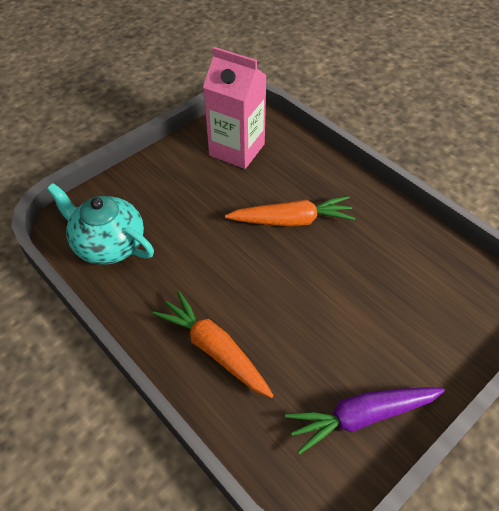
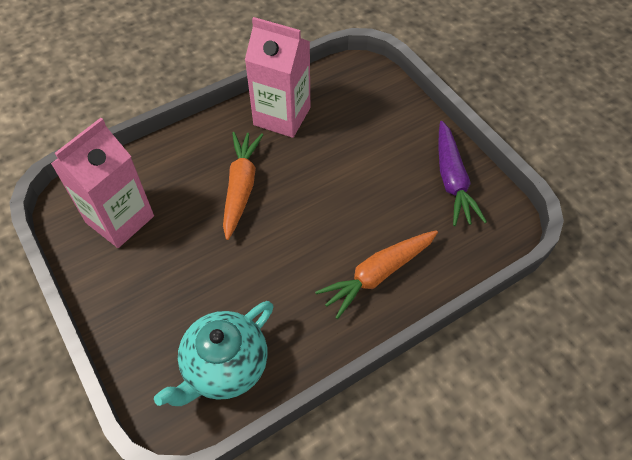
camera: 80 degrees left, 5 degrees up
none -> pink carton [245,17,310,138]

